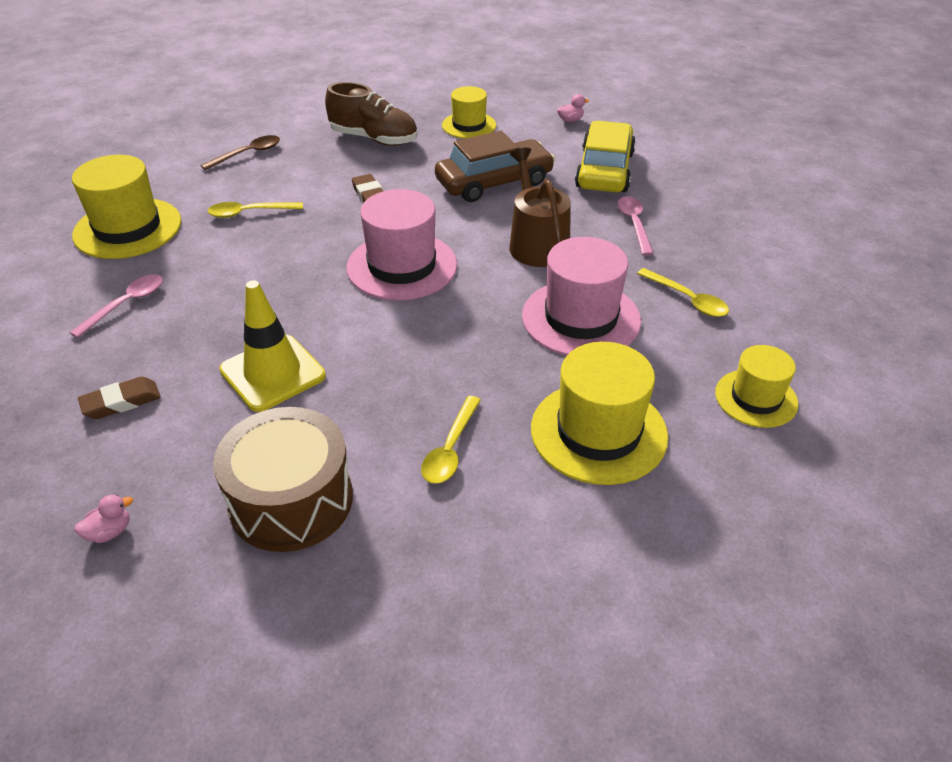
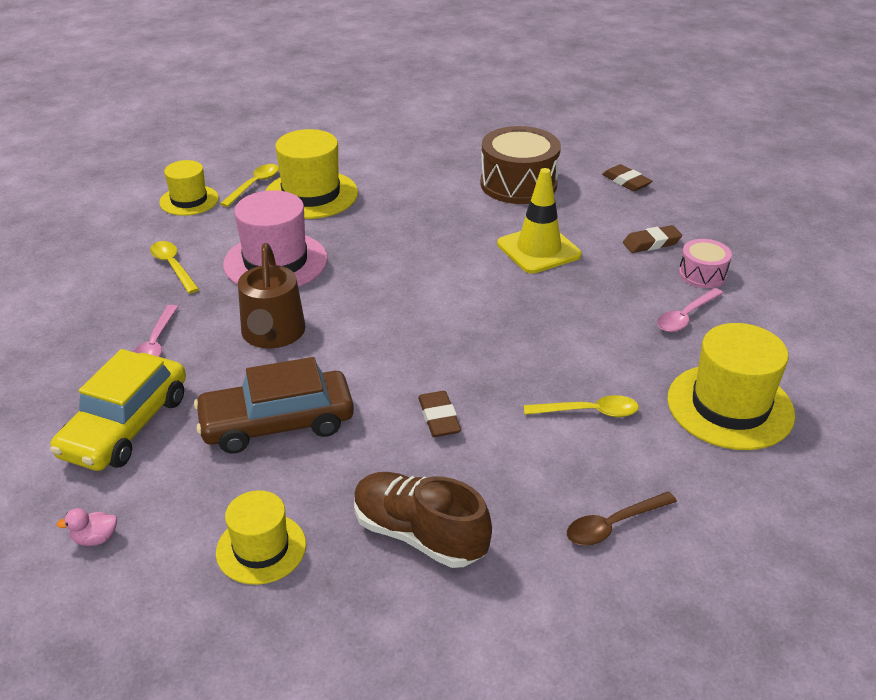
camera: 170 degrees left, 5 degrees down
pink duck [74,494,133,543] -> brown eraser [602,164,652,191]
pink hat [346,189,457,301] -> none
yellow spoon [421,396,481,484] -> yellow spoon moved to [220,164,279,207]
none -> pink drum [679,239,732,288]

